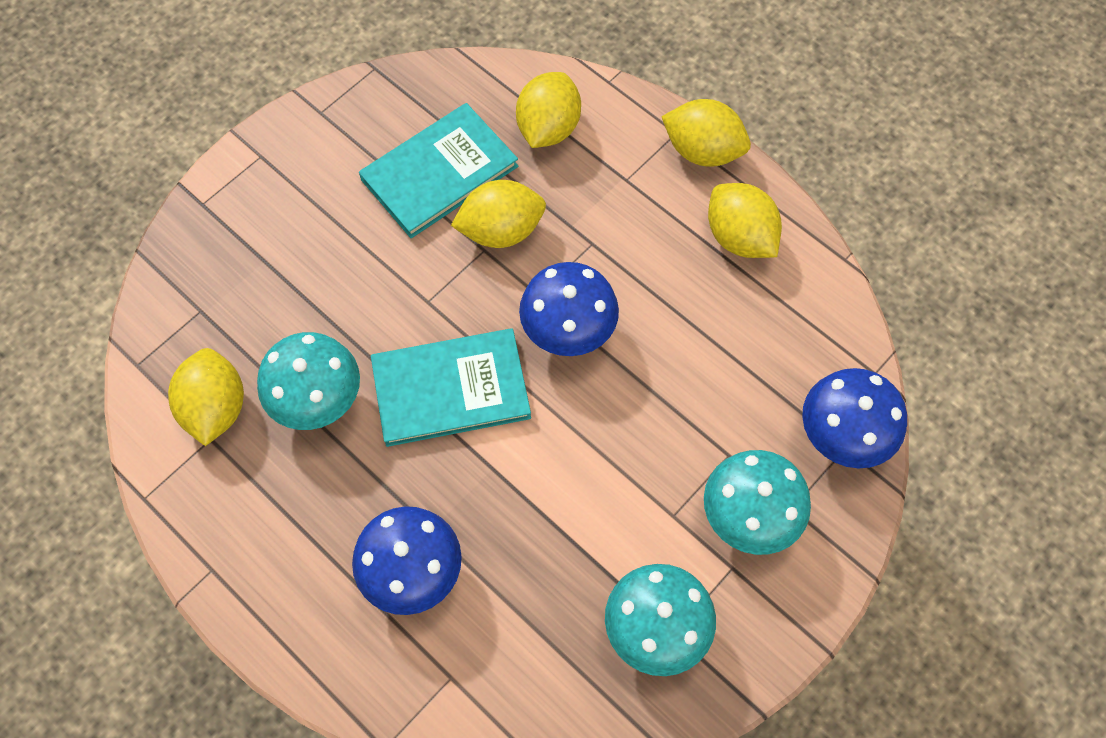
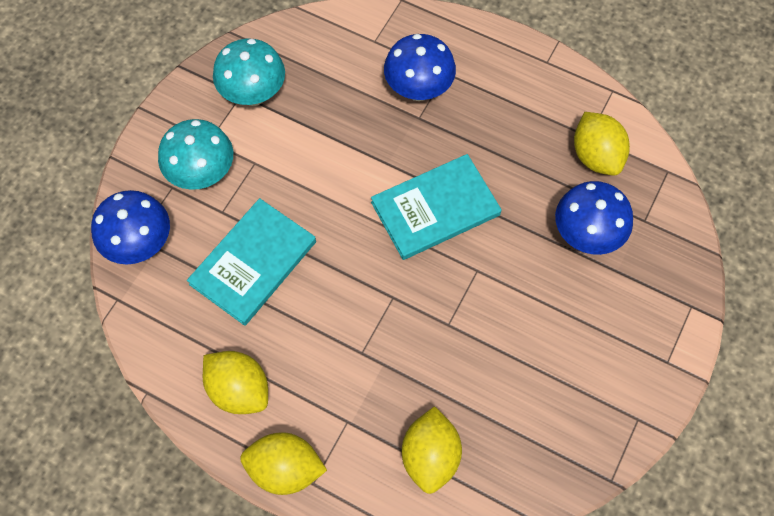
camera: 165 degrees right, 0 degrees up
turquoise mushroom [257,332,360,430] -> none
turquoise book [359,103,518,238] -> turquoise book moved to [187,198,316,326]
yellow lemon [451,180,546,248] -> none
blue mushroom [519,262,619,356] -> blue mushroom moved to [555,181,633,255]

